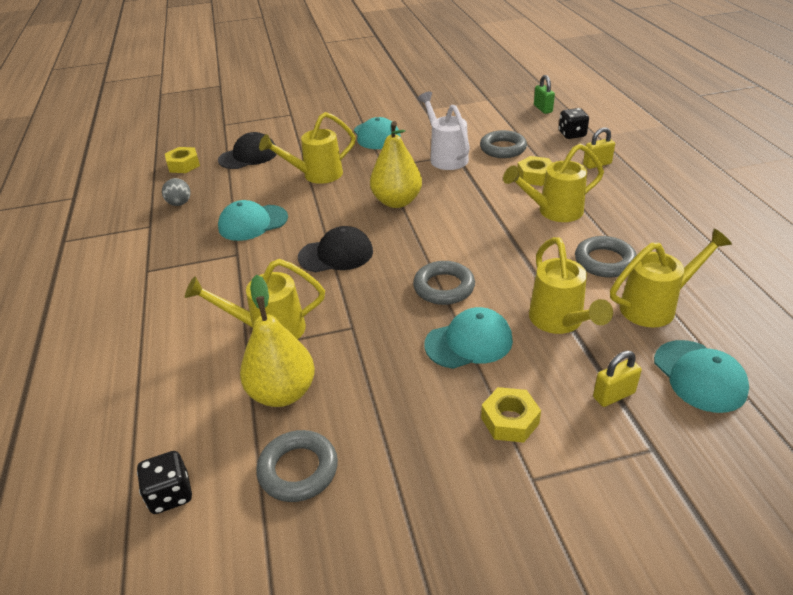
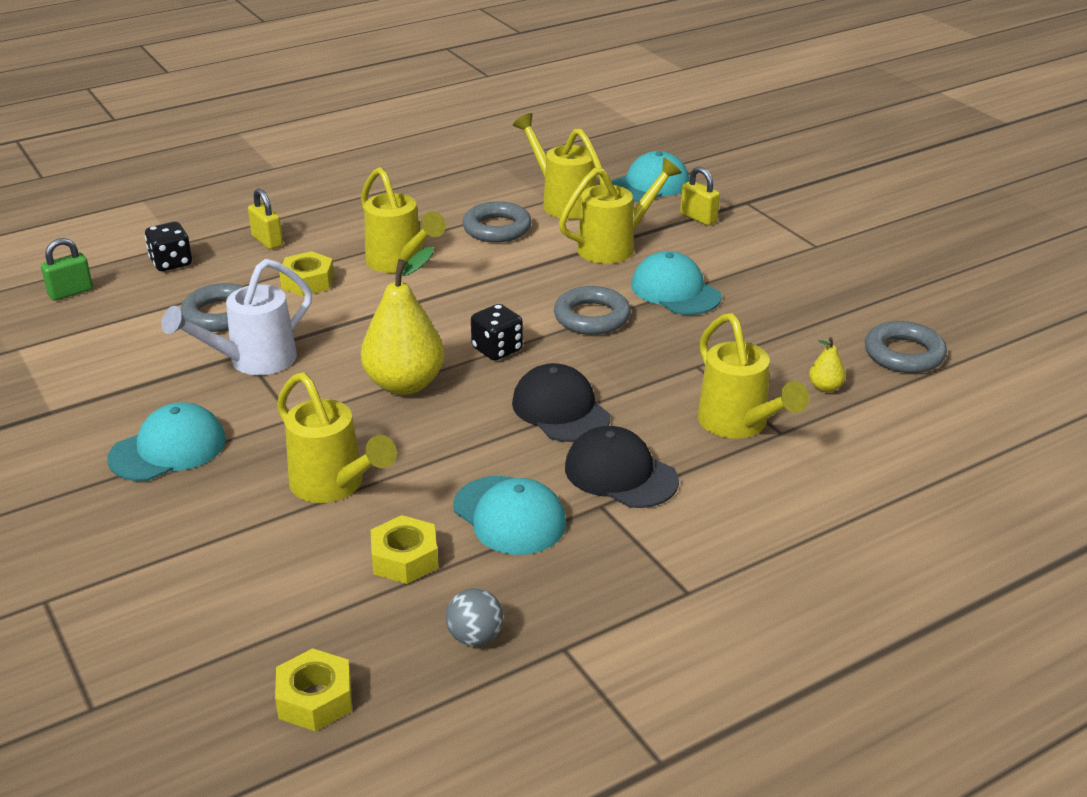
camera: 110 degrees left, 5 degrees down
black dice [137,451,192,514] -> black dice moved to [471,304,523,361]
black cap [218,132,277,169] -> black cap moved to [565,426,679,508]
yellow pear [240,275,315,407] -> yellow pear [809,337,846,392], size x0.43
yellow nut [481,387,541,443] -> yellow nut moved to [371,515,438,584]

